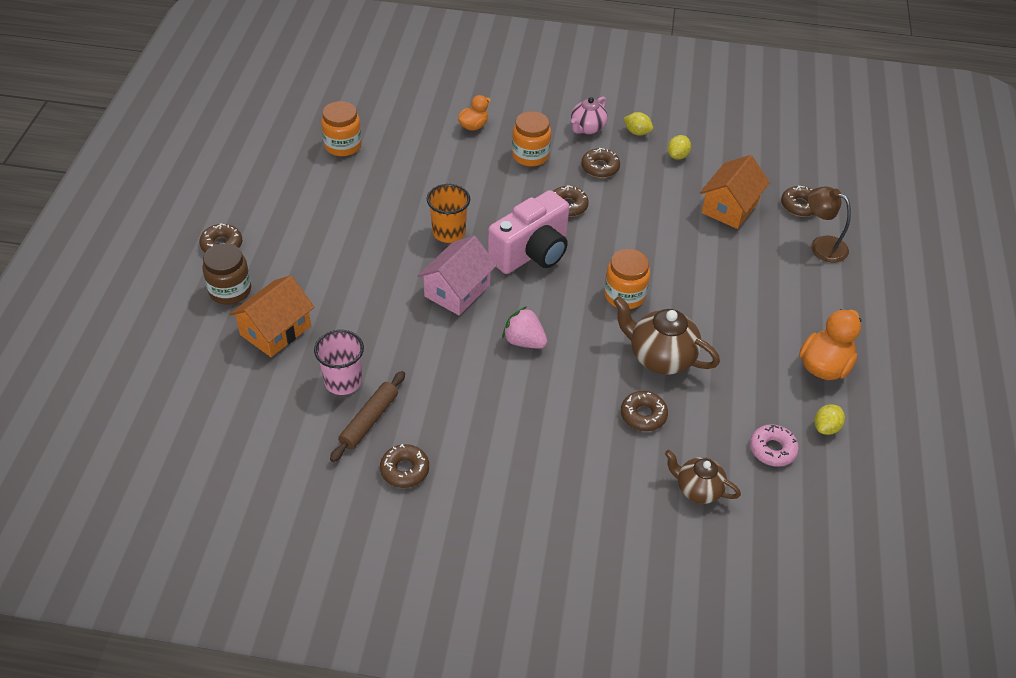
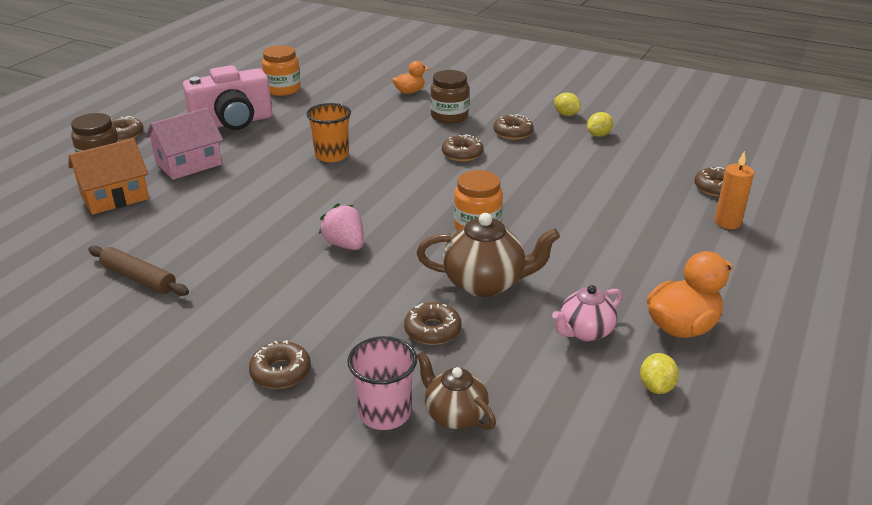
camera: 20 degrees right, 15 degrees down
pink cup [314,330,364,395] -> pink cup moved to [347,336,417,430]
brown rolling pin [330,371,405,462] -> brown rolling pin turned 75 degrees clockwise [88,246,189,296]
brown donut [380,444,429,488] -> brown donut moved to [249,340,311,389]
pink house [417,236,497,315] -> pink house moved to [145,108,223,180]
pink camera [488,190,569,274] -> pink camera moved to [183,65,272,130]
orange jar [512,111,551,167] -> brown jar [430,70,469,124]
pink teapot [571,97,608,134] -> pink teapot moved to [552,285,622,341]
brown teapot [613,296,720,374] -> brown teapot turned 135 degrees clockwise [417,213,560,297]
orange house [700,155,770,229] -> none
pink donut [750,424,799,467] -> none
brown lamp [808,186,851,262] -> orange candle [714,151,754,229]
yellow lemon [814,404,845,435] -> yellow lemon turned 45 degrees counterclockwise [640,353,679,394]

